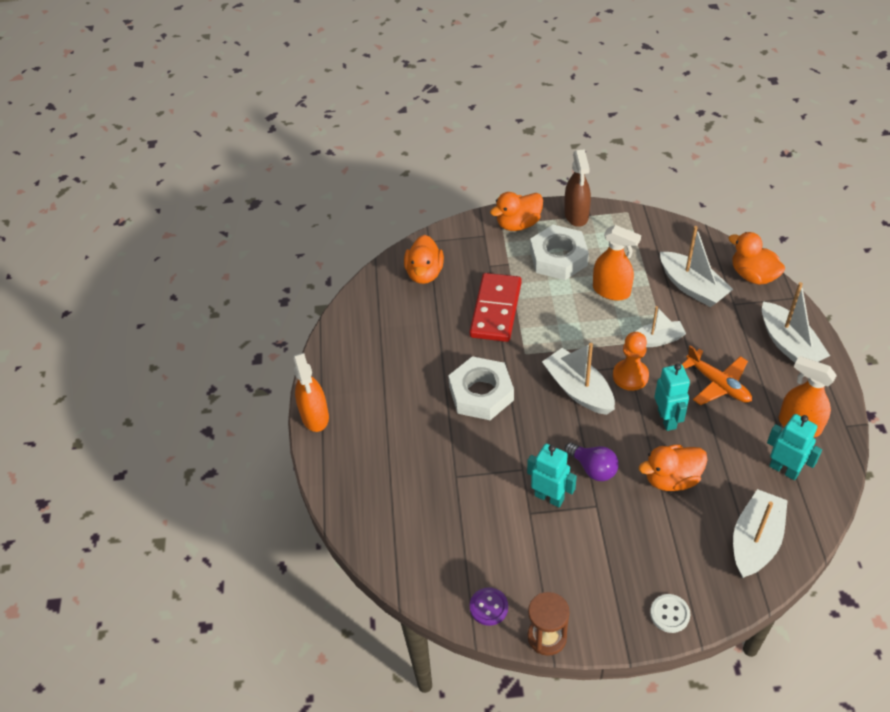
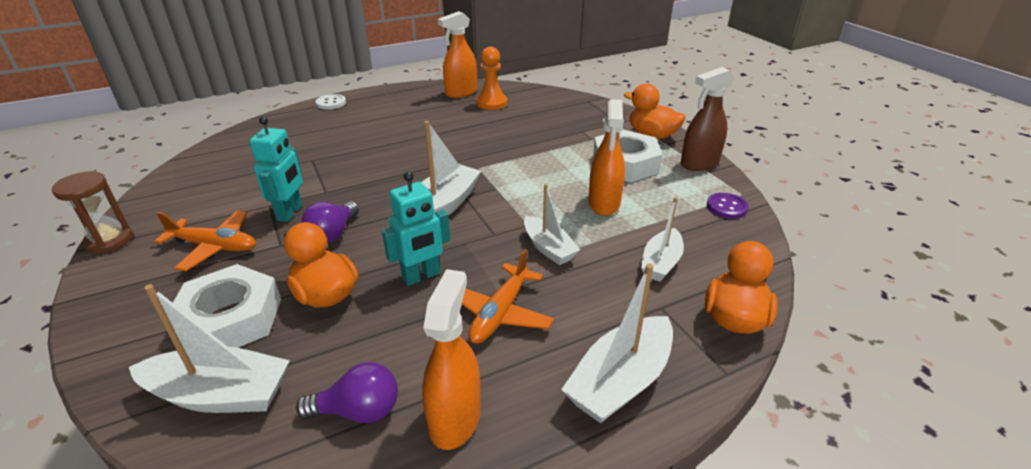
camera: 65 degrees right, 15 degrees down
orange spray bottle [293,353,329,432] -> orange spray bottle moved to [438,11,477,98]
orange duck [404,235,444,284] -> none
white nut [448,356,514,420] -> white nut moved to [173,264,281,348]
red domino [469,273,522,342] -> none
purple button [470,587,508,626] -> purple button moved to [707,193,749,219]
orange pawn [613,332,649,391] -> orange pawn moved to [476,47,507,110]
white button [650,594,690,633] -> white button moved to [316,94,346,110]
white boat [660,226,733,307] -> white boat [641,197,684,282], size x0.65
turquoise robot [767,414,822,480] -> purple light bulb [296,362,398,423]
none -> orange plane [154,211,256,271]

